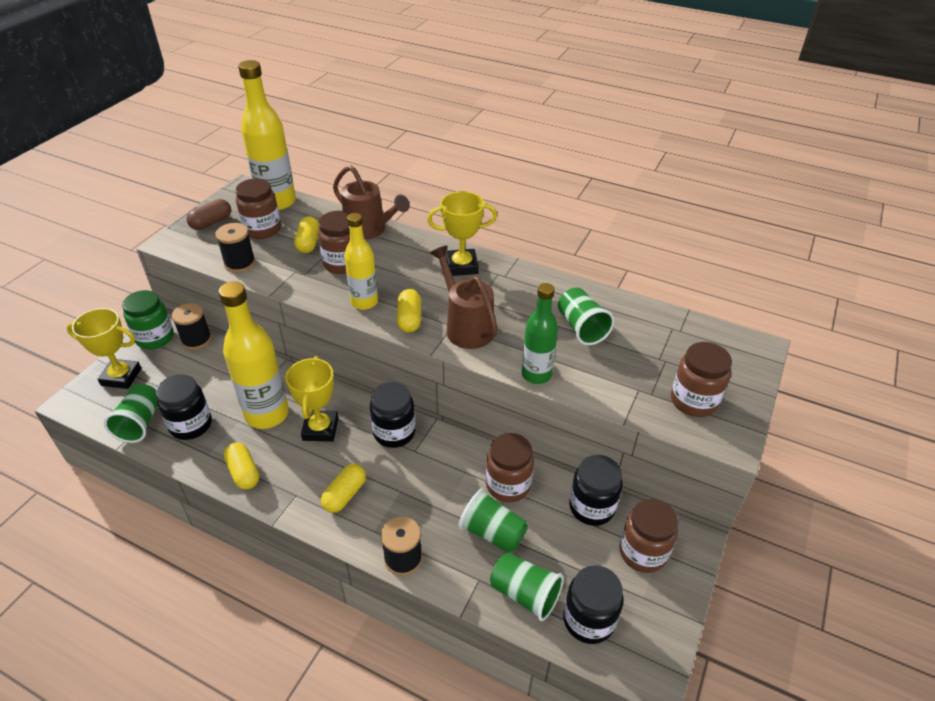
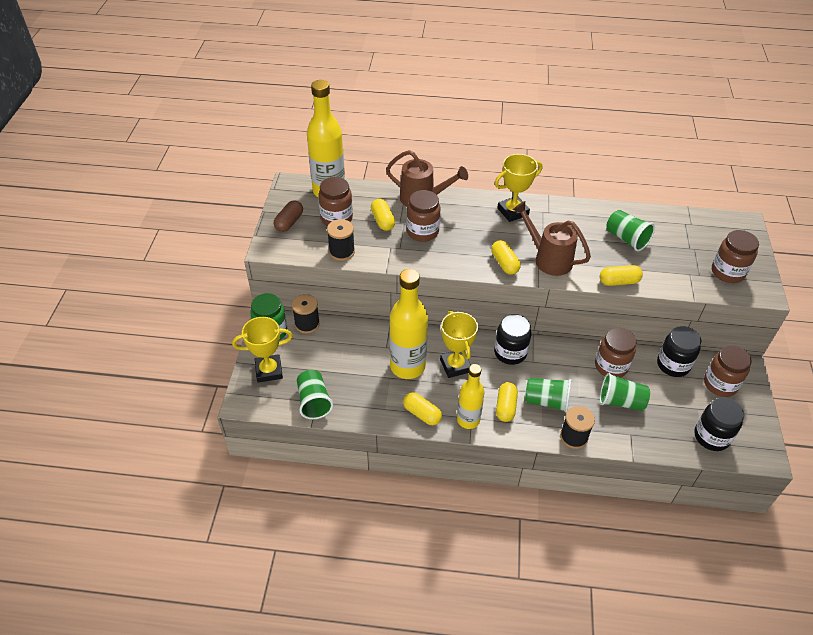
camera: 20 degrees left, 5 degrees up
black jar [156,374,212,440] -> none
yellow bottle [344,213,378,310] -> yellow bottle moved to [457,364,484,429]
green cup [490,553,564,621] -> green cup moved to [525,378,571,413]
green bottle [522,283,558,384] -> yellow capsule [600,265,643,286]

